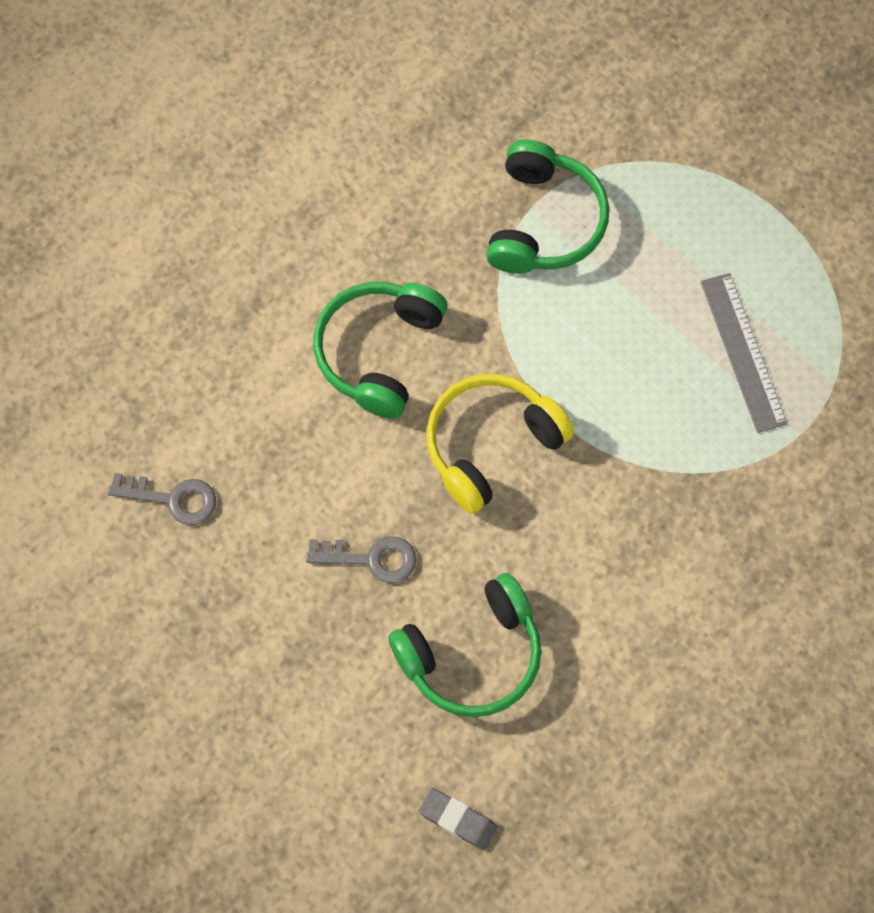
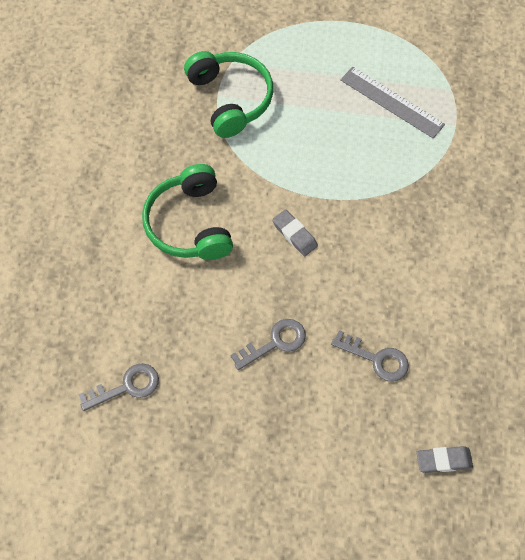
camera: 35 degrees left, 5 degrees down
green headphones [388,573,541,717] -> grey key [331,330,409,382]
yellow headphones [426,374,574,514] -> grey eraser [272,209,318,256]

